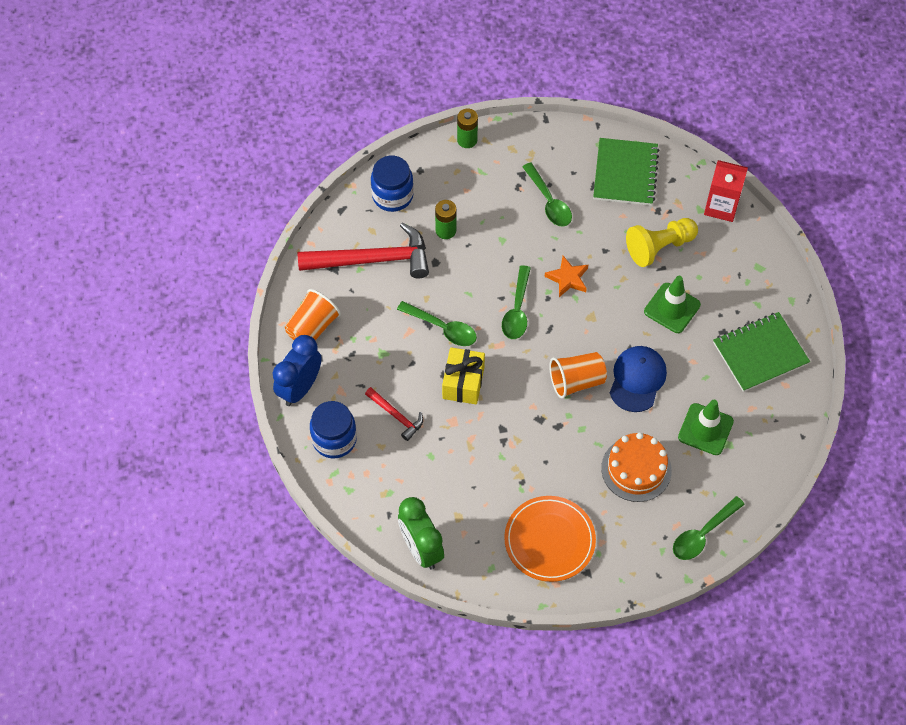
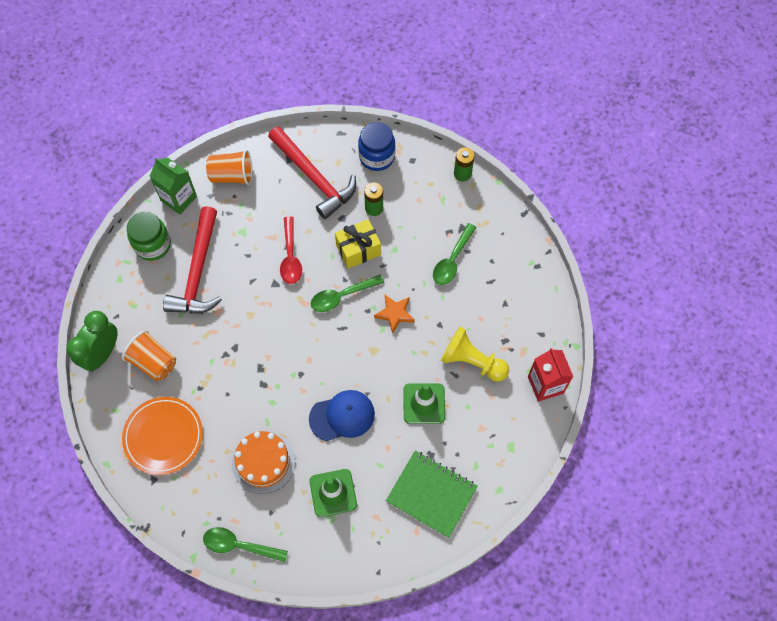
camera: 55 degrees right, 5 degrees up
blue clock [273,335,322,406] -> green carton [150,158,197,214]
blue jar [310,401,357,459] -> green jar [127,212,171,261]
red hammer [365,387,423,441] -> red hammer [163,206,222,314], size x2.01
green spoon [397,301,477,346] -> red spoon [280,216,302,284]
yellow gift [442,347,485,405] -> yellow gift moved to [335,219,381,269]
orange cup [549,352,607,399] -> orange cup moved to [122,330,176,381]
green notebook [593,138,660,206] -> none

